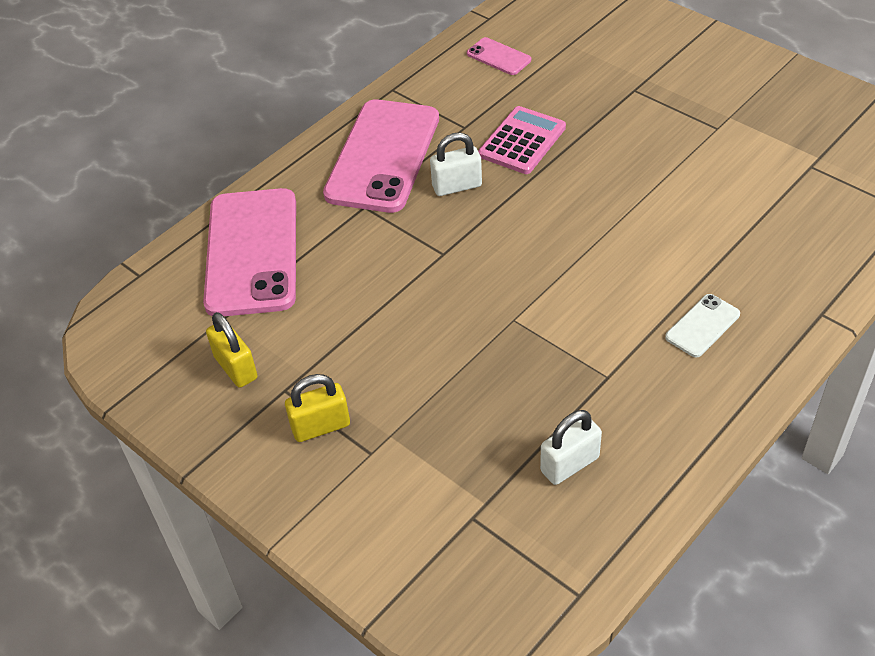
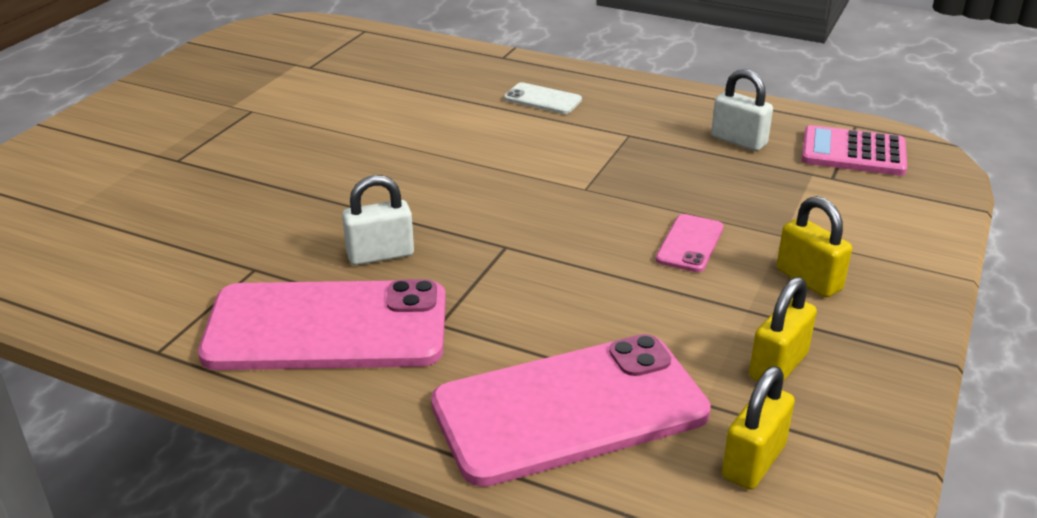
camera: 110 degrees left, 15 degrees down
white padlock [430,133,482,196] -> white padlock turned 75 degrees counterclockwise [342,175,414,265]
pink phone [467,37,531,75] -> pink phone moved to [656,214,723,272]
pink calculator [478,106,566,174] -> pink calculator moved to [802,125,907,176]
none -> yellow padlock [722,366,795,490]

